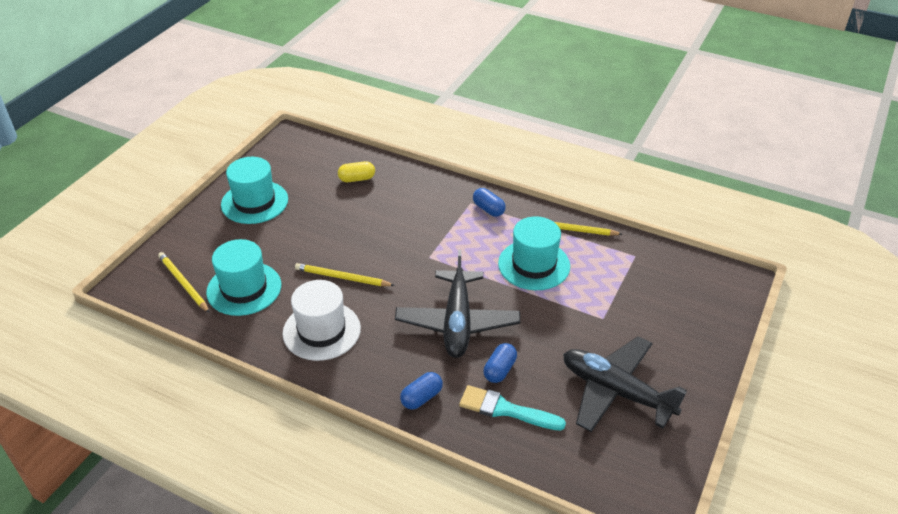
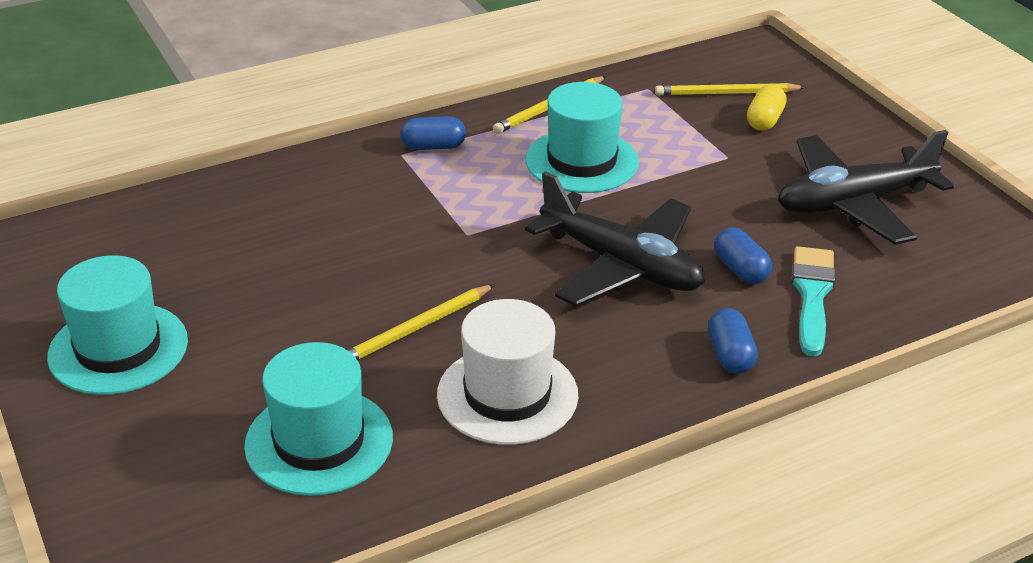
camera: 55 degrees left, 5 degrees down
yellow pencil [158,252,210,313] -> yellow pencil moved to [655,83,806,96]
yellow capsule [338,161,375,182] -> yellow capsule moved to [747,84,787,131]
turquoise brush [459,385,566,431] -> turquoise brush turned 135 degrees clockwise [792,246,835,356]

